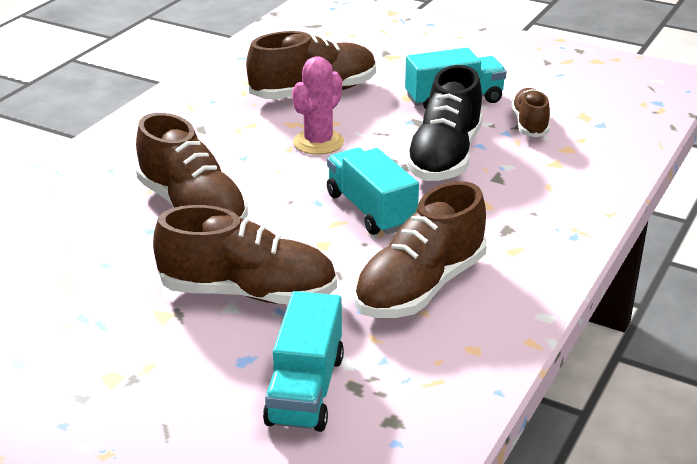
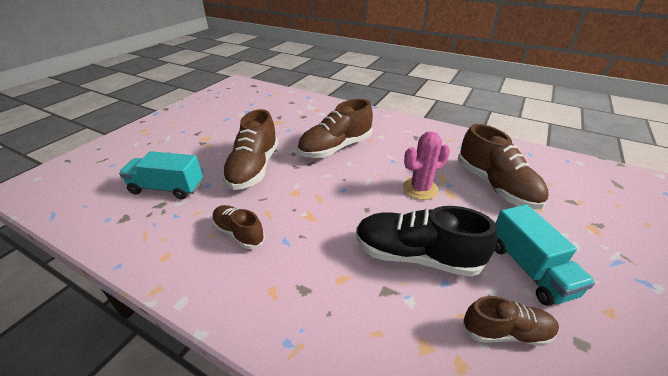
camera: 90 degrees right, 5 degrees up
pink cactus [292,56,344,155] -> pink cactus turned 60 degrees counterclockwise [403,132,450,200]
turquoise truck [327,148,419,235] -> none
brown shoe [354,181,487,318] -> brown shoe [212,205,265,249], size x0.58

